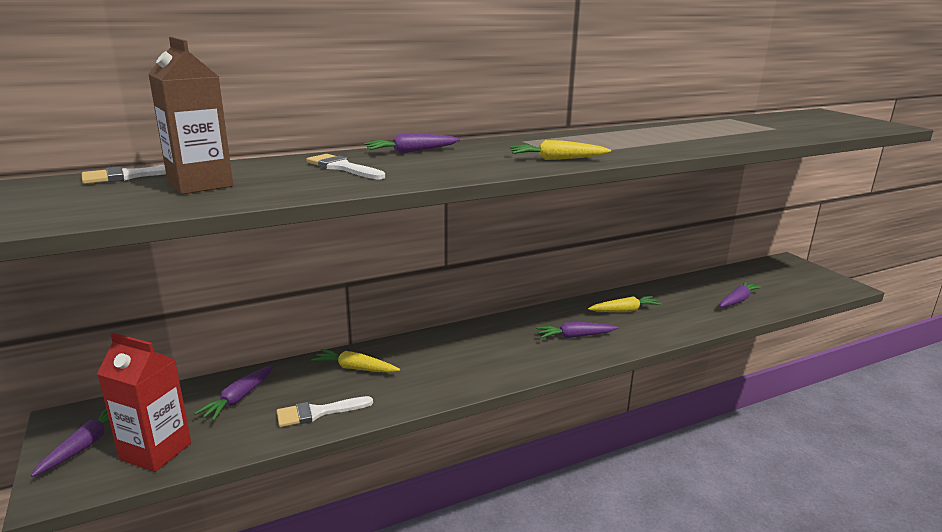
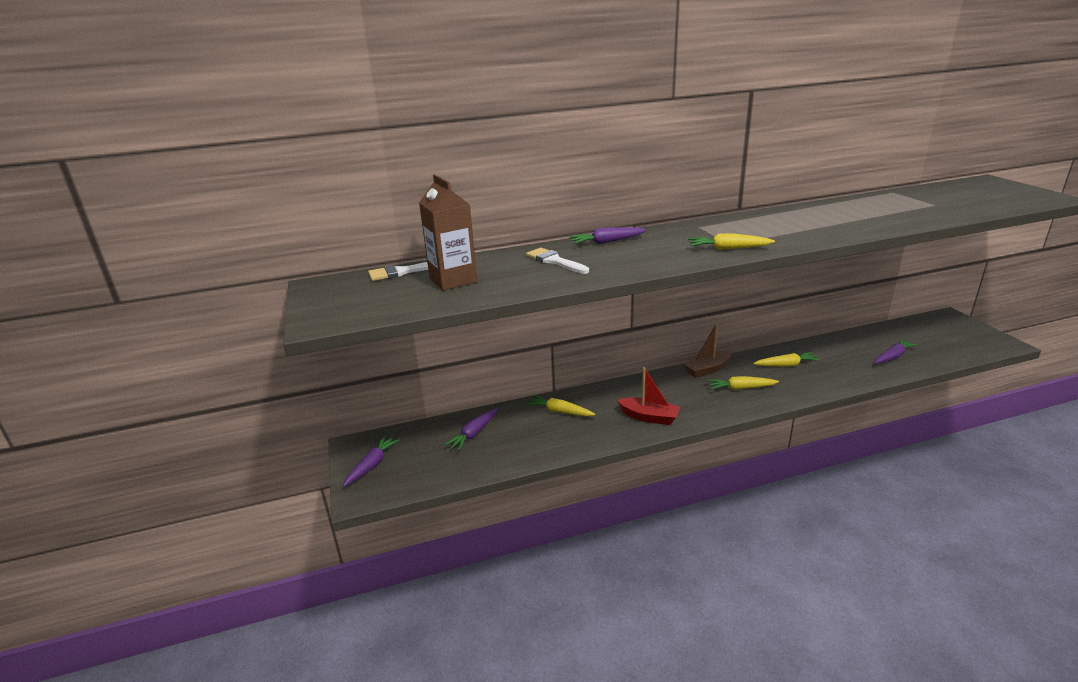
camera: 10 degrees right, 5 degrees up
red carton [97,333,191,472] -> none
white brush [277,396,373,427] -> none
purple carrot [536,322,618,338] -> yellow carrot [707,376,779,390]
none -> red boat [617,367,680,425]
none -> brown boat [683,323,732,378]

